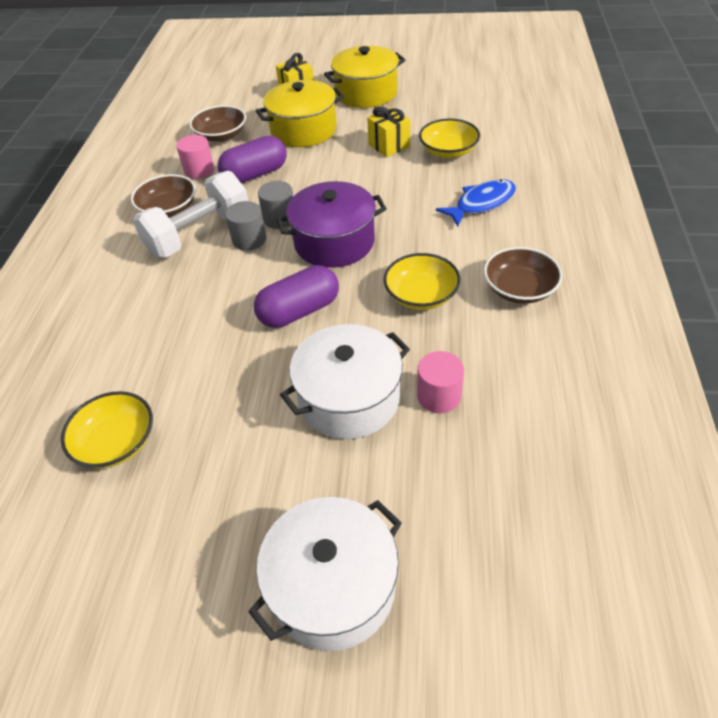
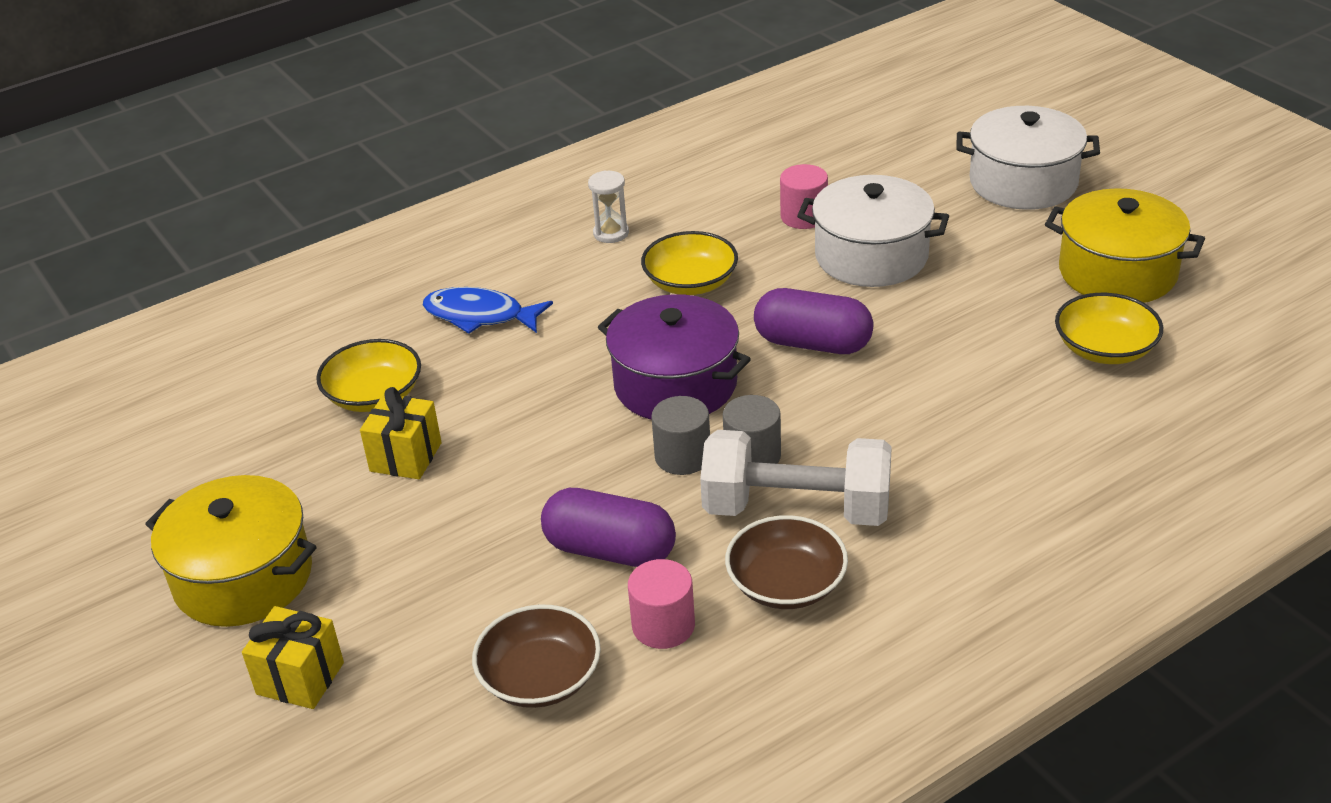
camera: 130 degrees left, 10 degrees down
yellow pot [256,80,344,147] -> yellow pot moved to [1045,188,1205,303]
brown bowl [484,247,562,304] -> white hourglass [588,170,629,243]

